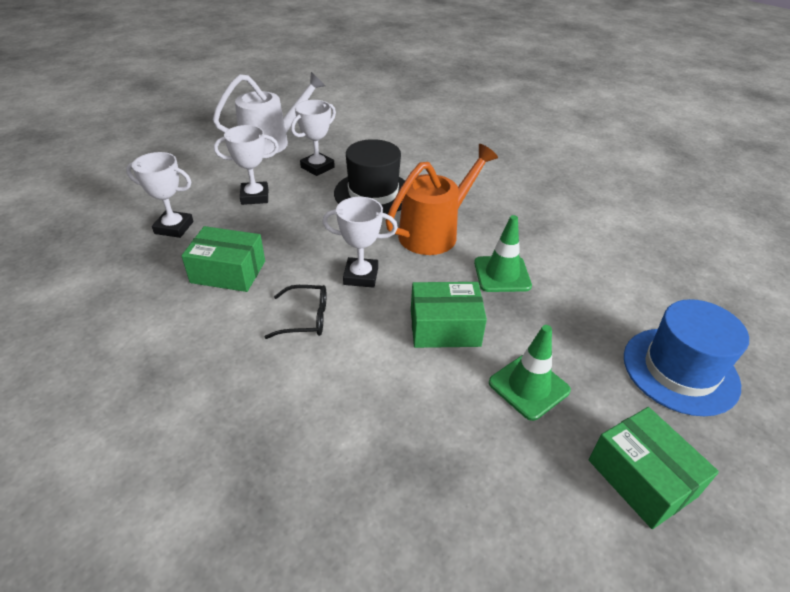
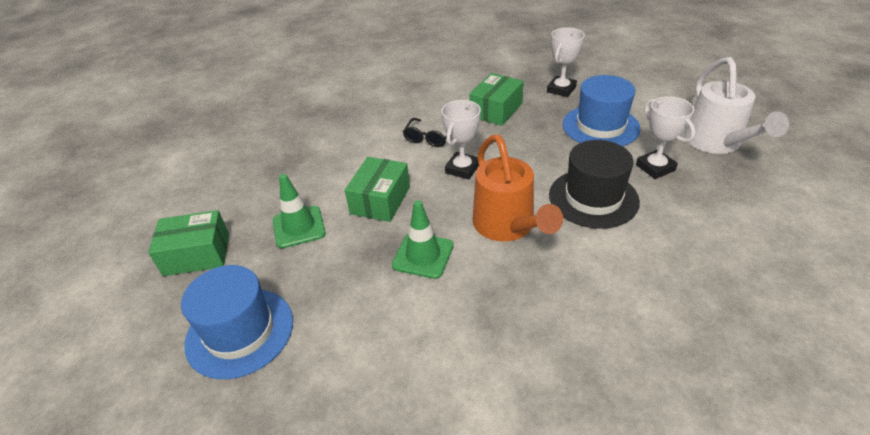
camera: 115 degrees right, 0 degrees up
white trophy [214,125,279,205] -> blue hat [563,75,641,146]

